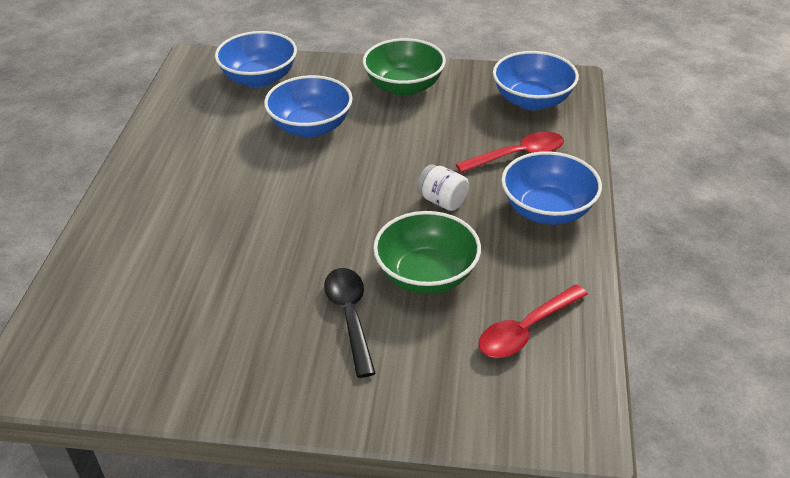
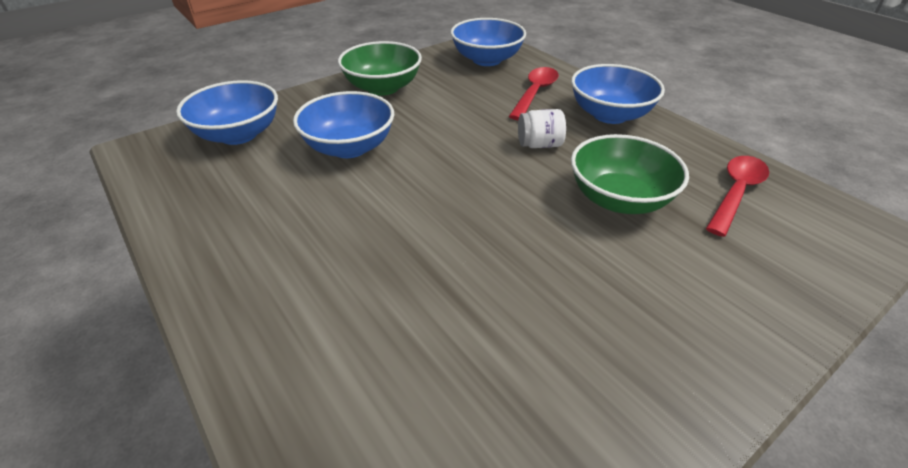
camera: 45 degrees left, 0 degrees up
black spoon [324,268,376,378] -> none
red spoon [479,285,588,358] -> red spoon turned 150 degrees counterclockwise [706,156,769,237]

